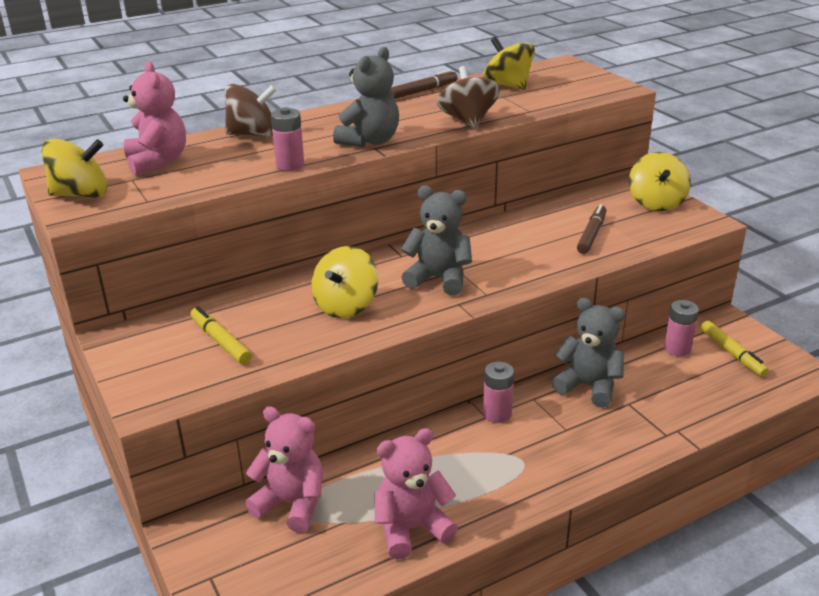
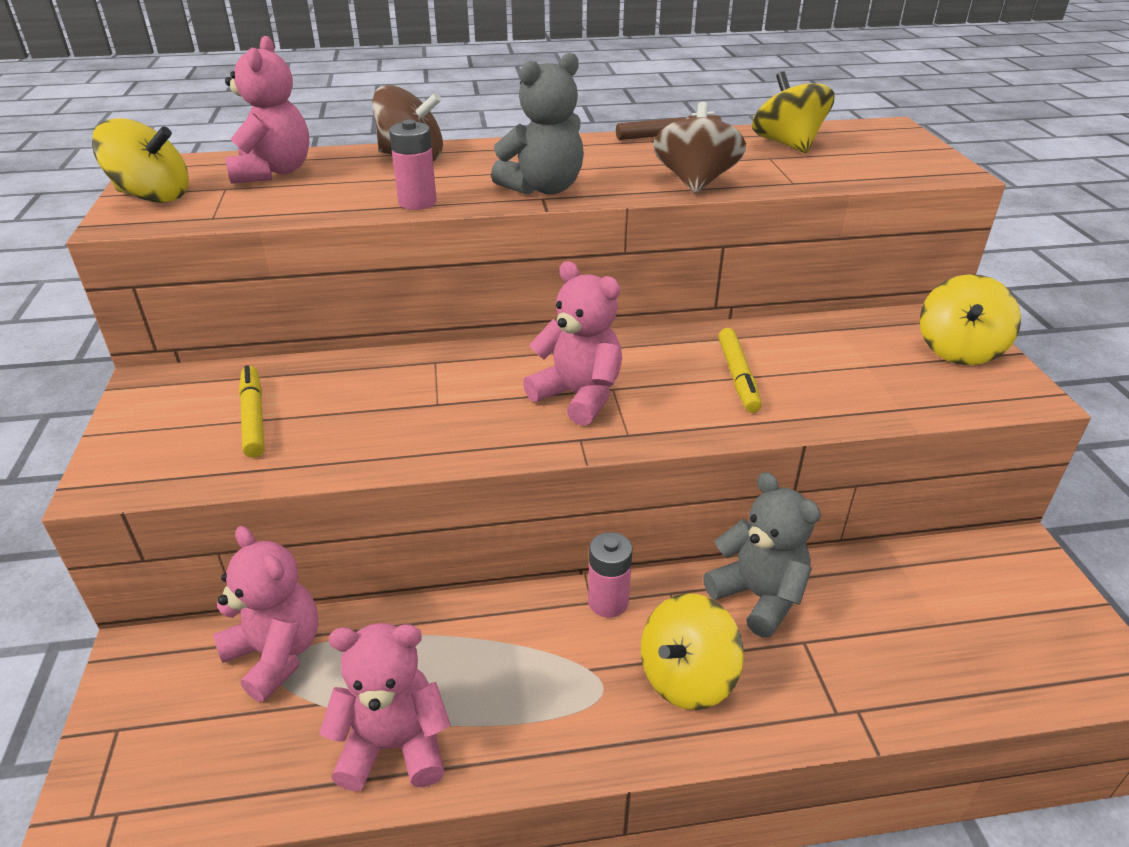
camera: 20 degrees right, 5 degrees up
yellow spinning top [311,246,378,318] -> yellow spinning top moved to [641,593,744,710]
grey teddy bear [401,185,472,296] -> pink teddy bear [523,261,622,426]
brown marker [577,204,606,254] -> none
pink battery [664,300,699,357] -> none
yellow marker [701,321,769,377] -> yellow marker moved to [718,328,762,413]

